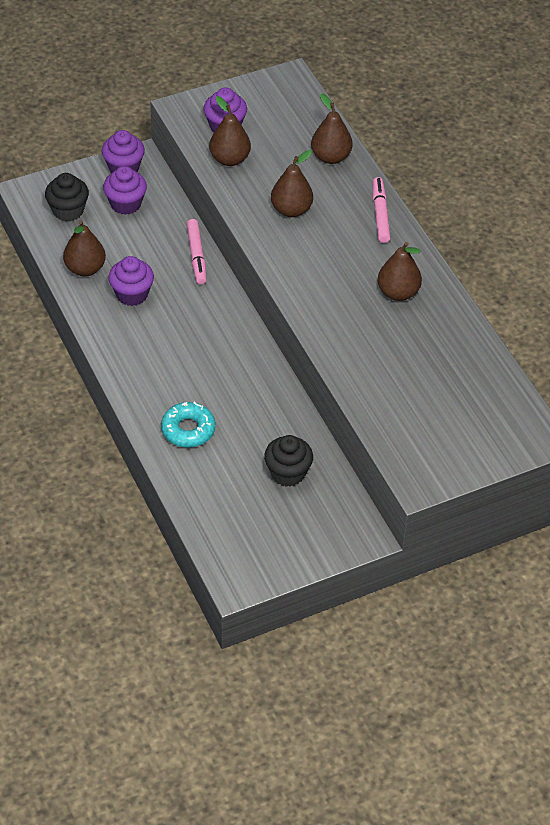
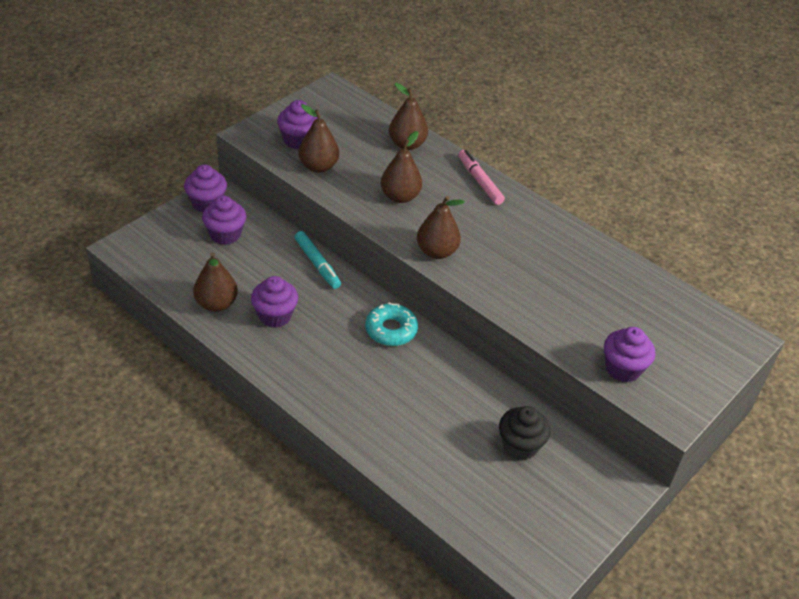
camera: 25 degrees left, 5 degrees down
black cupcake [45,173,89,222] -> none
turquoise donut [161,402,215,448] -> turquoise donut moved to [365,302,418,346]
pink marker [187,219,207,284] -> turquoise marker [295,231,341,289]
brown pear [378,242,422,301] -> brown pear moved to [417,196,465,259]
none -> purple cupcake [604,327,655,382]

